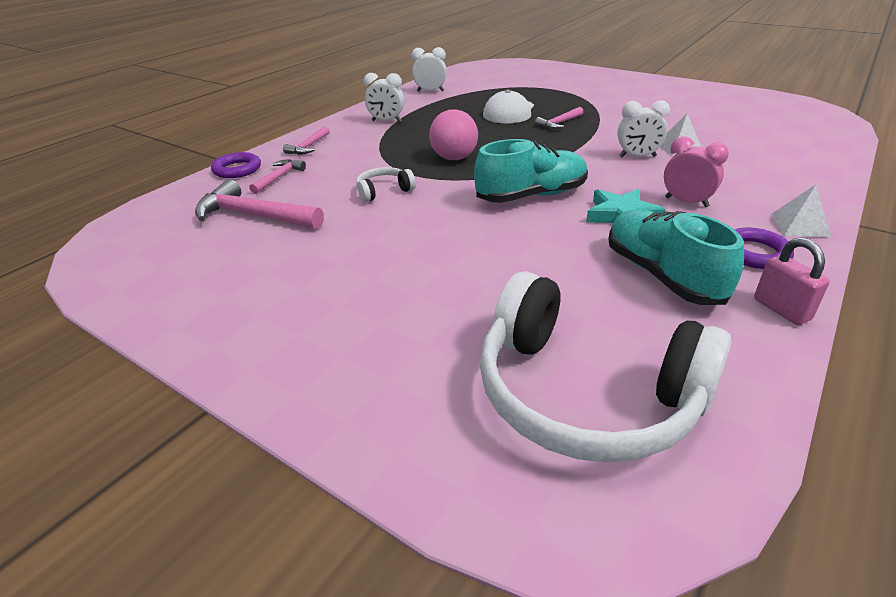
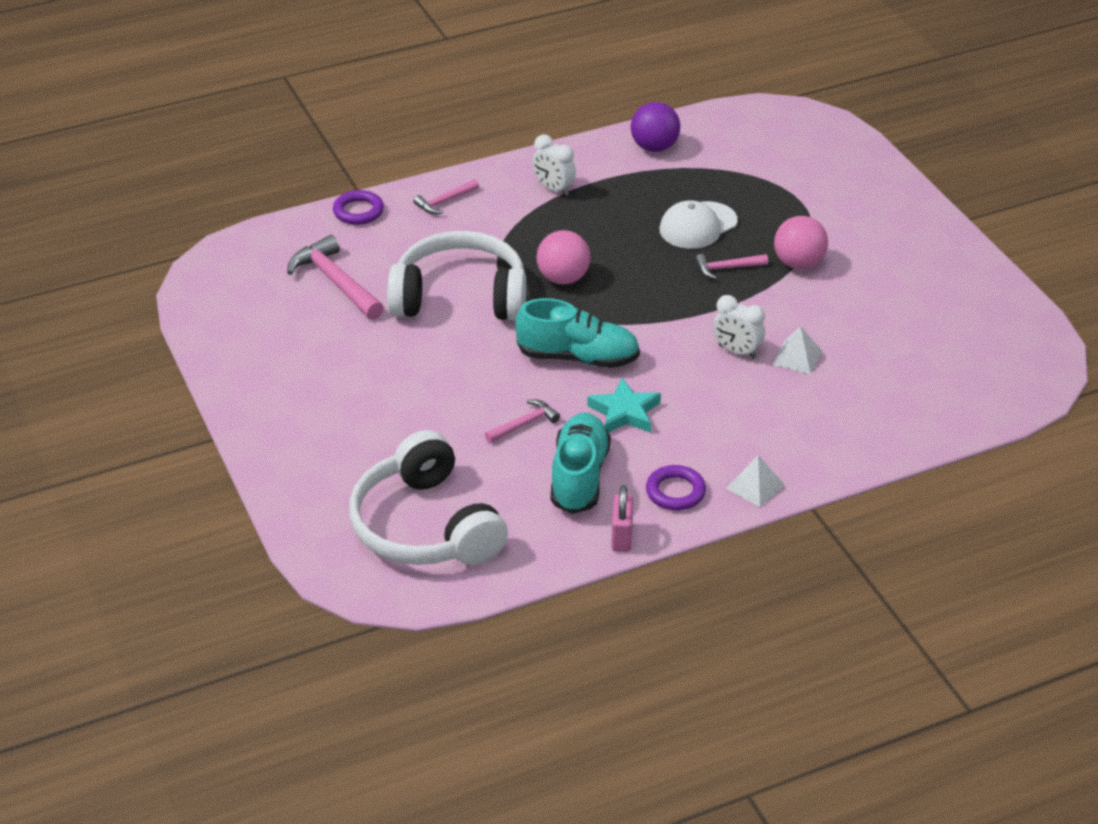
camera: 30 degrees right, 5 degrees up
pink hammer [249,159,306,194] -> pink hammer moved to [485,399,560,443]
white headphones [356,167,416,202] -> white headphones [387,231,526,321], size x2.39
white clock [411,47,447,92] -> purple ball [631,102,680,152]
pink clock [664,136,729,207] -> none
none -> pink ball [774,216,828,270]

